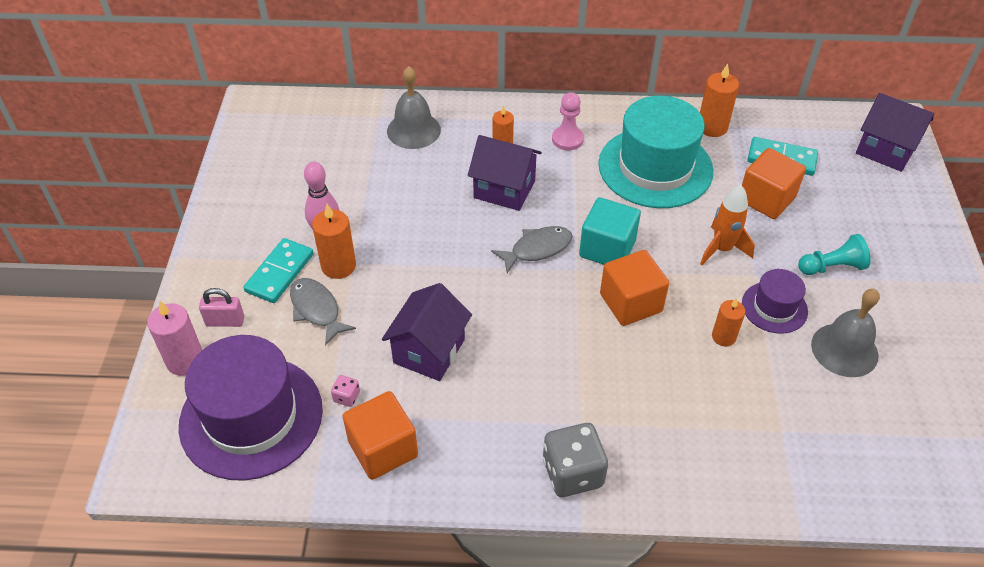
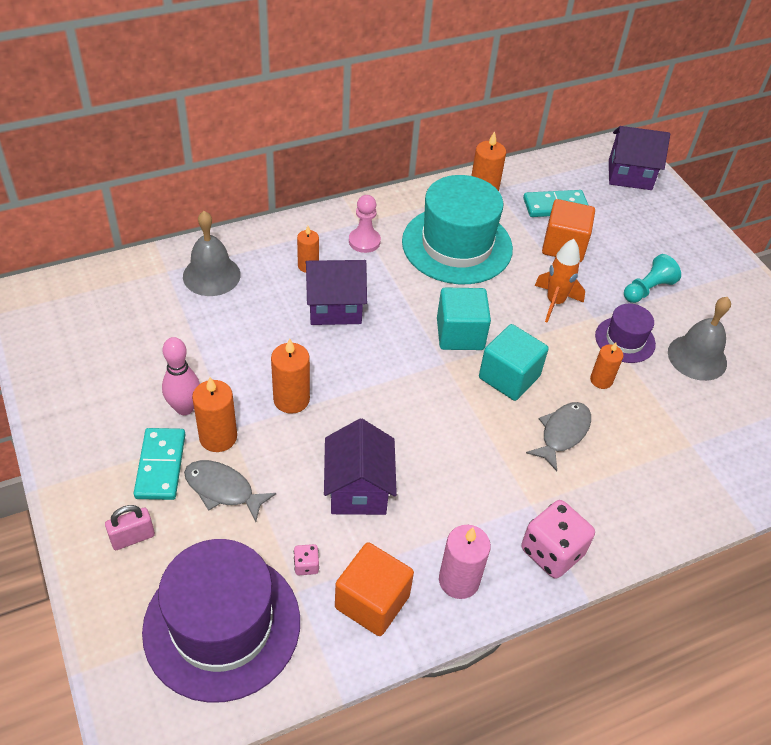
camera: 30 degrees left, 0 degrees up
pink candle [147,300,202,376] -> pink candle moved to [439,525,491,599]
grey fish [491,226,572,273] -> grey fish moved to [526,402,591,471]
grey dice [543,423,608,497] -> pink dice [521,500,595,579]
orange cube [600,250,669,326] -> turquoise cube [479,324,549,401]
none -> orange candle [271,338,310,414]

